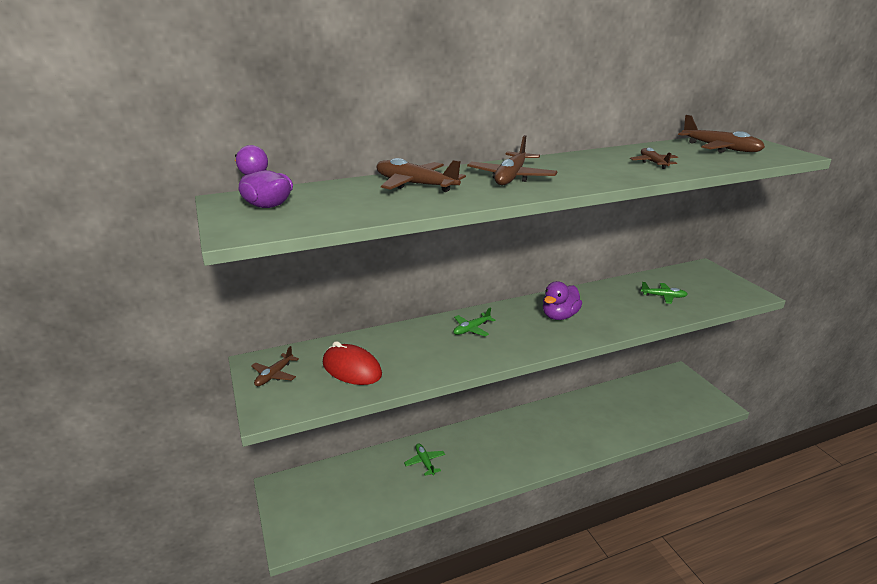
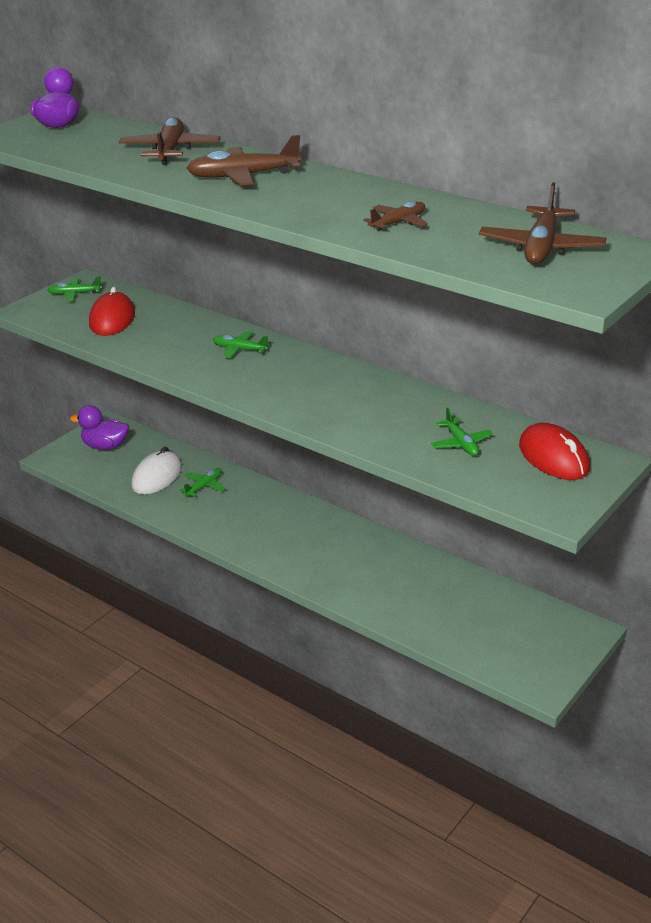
camera: 60 degrees right, 5 degrees up
brown plane [251,346,299,386] -> green plane [48,276,102,301]
purple duck [543,281,582,320] -> purple duck moved to [70,405,129,450]
none -> white mouse [131,447,182,495]
none -> red mouse [519,423,590,480]

